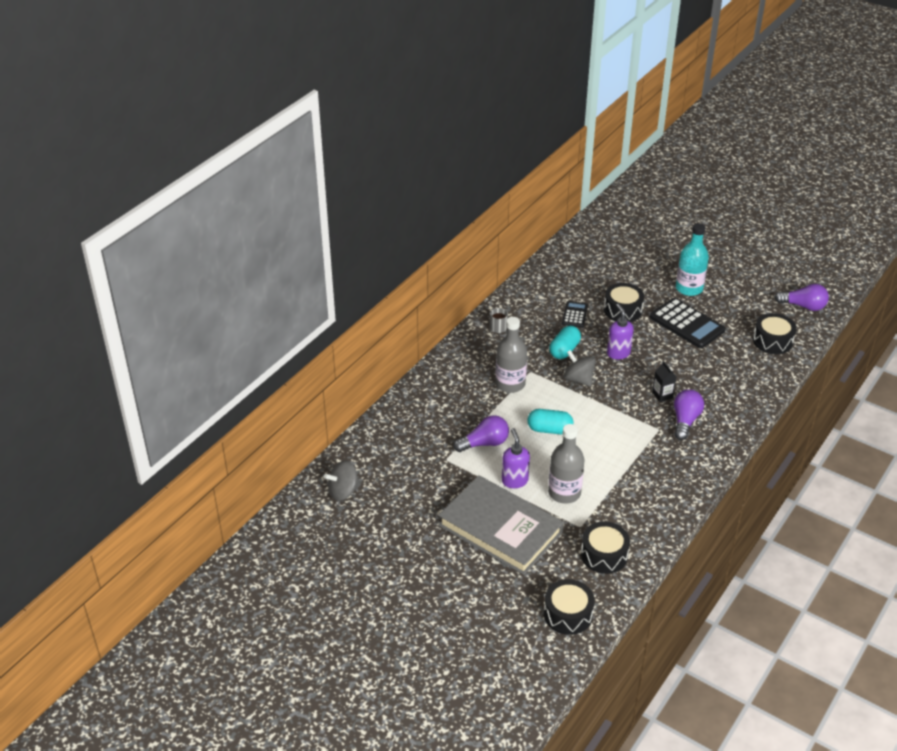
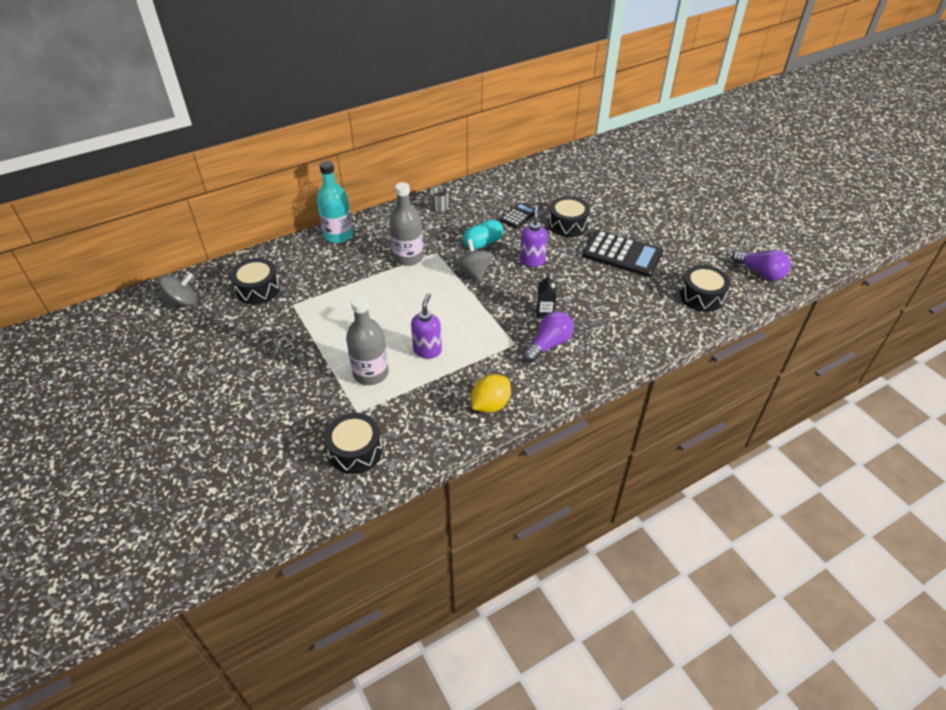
camera: 25 degrees right, 5 degrees up
grey spinning top [324,460,361,501] -> grey spinning top turned 150 degrees clockwise [159,273,197,308]
grey book [438,475,564,575] -> none
purple light bulb [454,415,509,452] -> none
purple soap dispenser [502,428,530,488] -> purple soap dispenser moved to [411,293,442,359]
turquoise capsule [527,409,574,434] -> none
black drum [544,579,595,635] -> black drum moved to [230,258,280,304]
black calculator [649,298,726,348] -> black calculator turned 45 degrees counterclockwise [582,230,663,277]
turquoise bottle [676,223,709,296] -> turquoise bottle moved to [317,161,353,243]
none -> yellow lemon [471,374,511,413]

